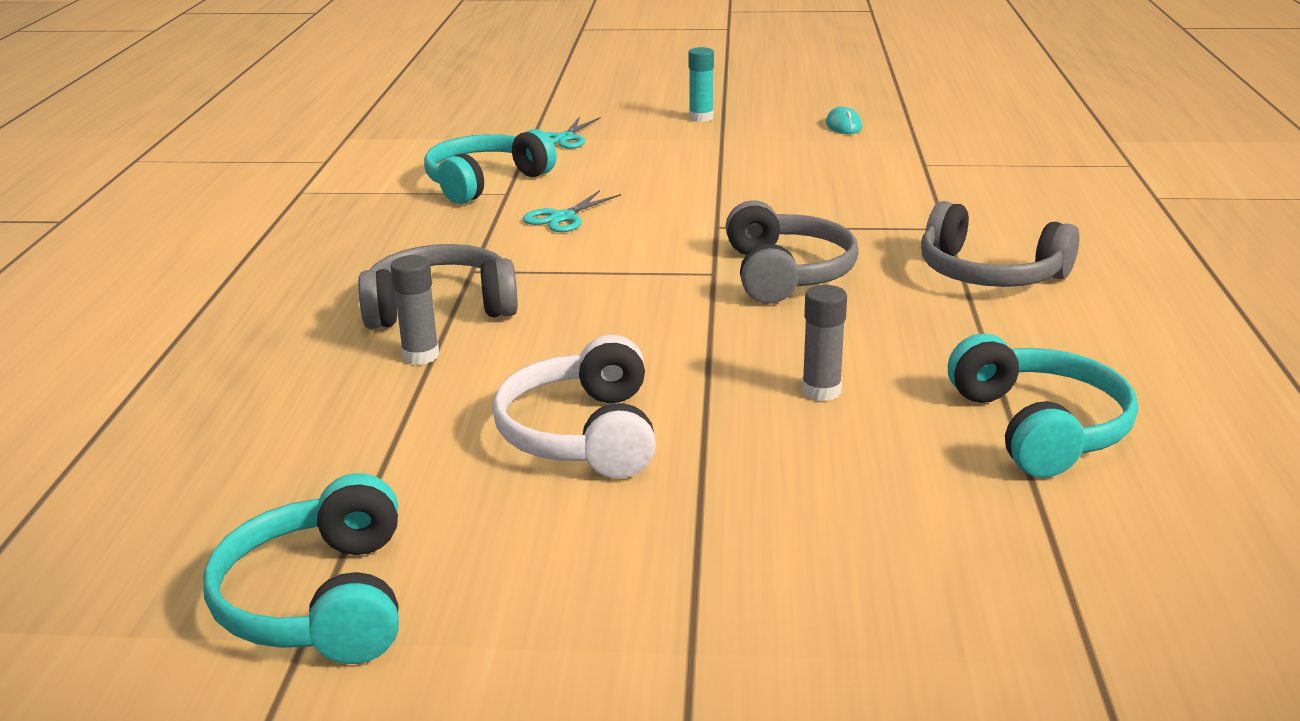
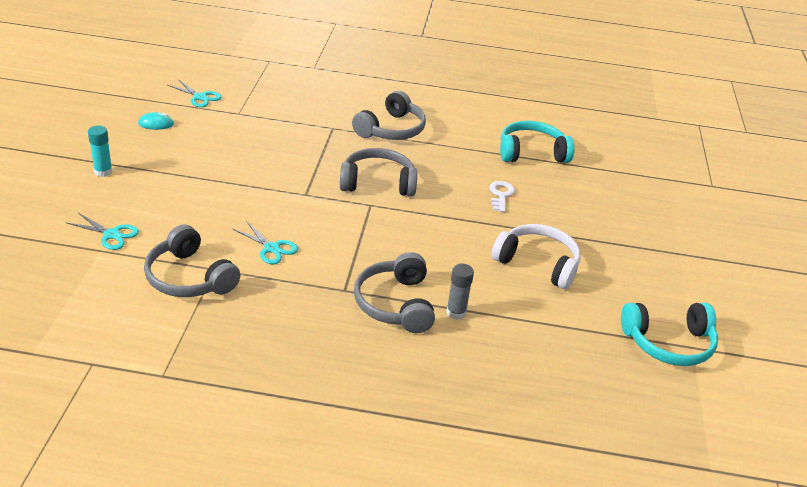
camera: 90 degrees left, 10 degrees up
turquoise headphones [424,129,557,204] -> grey headphones [144,224,240,297]
white headphones [492,335,656,479] -> white headphones turned 150 degrees counterclockwise [491,224,581,289]
grey glue stick [802,285,847,401] -> white key [490,181,515,212]
none -> turquoise scissors [168,79,222,107]

